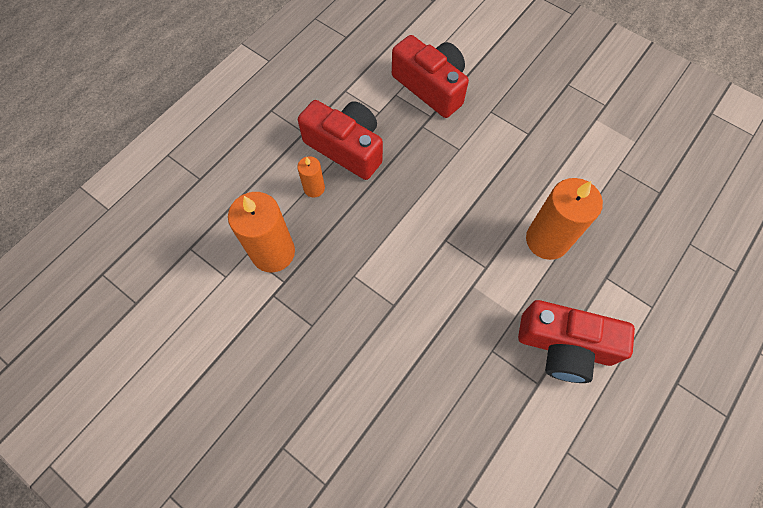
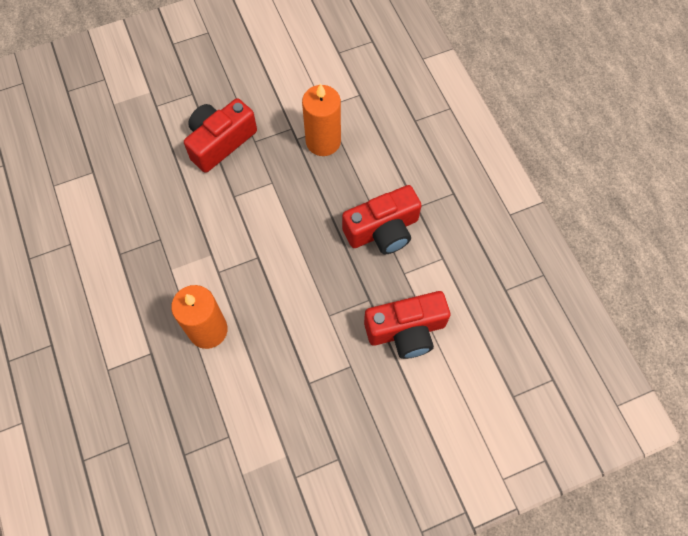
camera: 120 degrees right, 0 degrees up
orange candle [297,156,325,198] -> none
red camera [518,300,635,383] -> red camera moved to [184,98,257,173]

